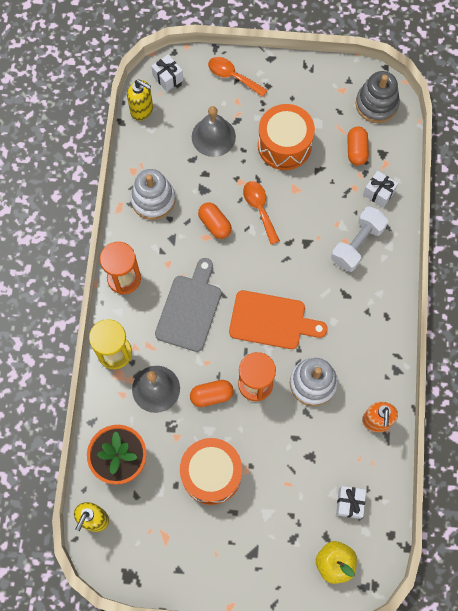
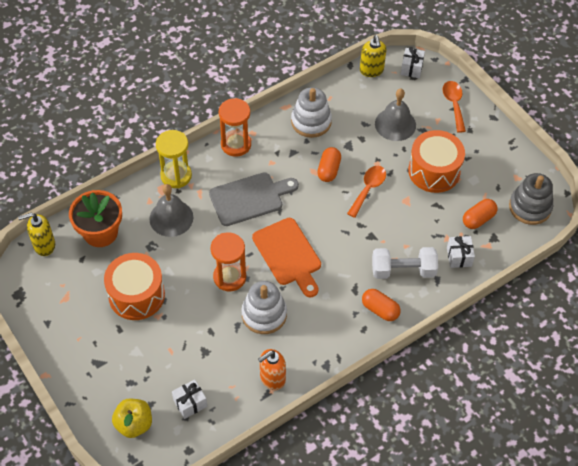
camera: 50 degrees right, 15 degrees down
orange capsule [190,380,234,407] -> orange capsule moved to [362,289,401,321]

